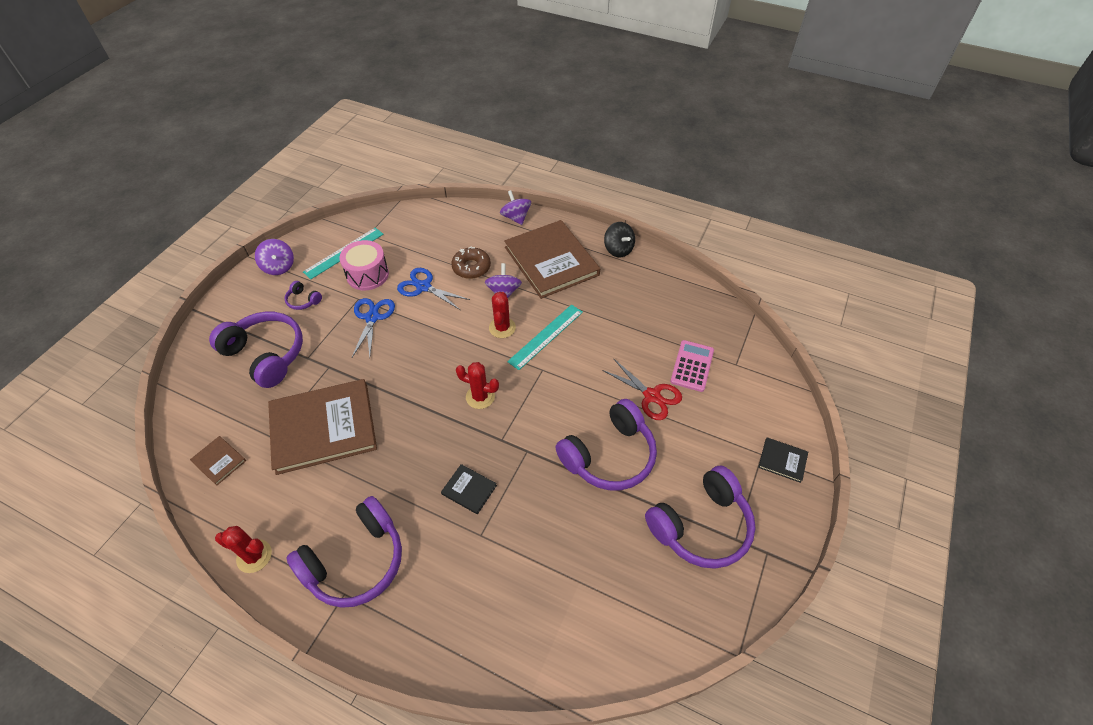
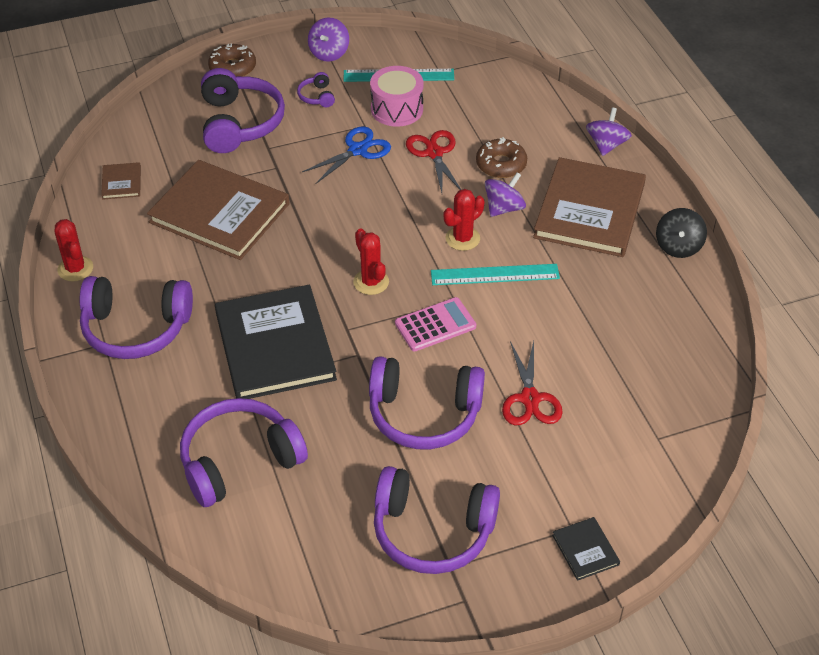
camera: 45 degrees right, 5 degrees down
blue scissors [397,268,470,310] -> red scissors [406,130,461,193]
black book [441,464,497,514] -> black book [215,285,337,399], size x2.39
pink calculator [670,340,714,392] -> pink calculator moved to [395,297,476,352]
none -> purple headphones [180,398,308,507]
none -> brown donut [208,43,256,77]

